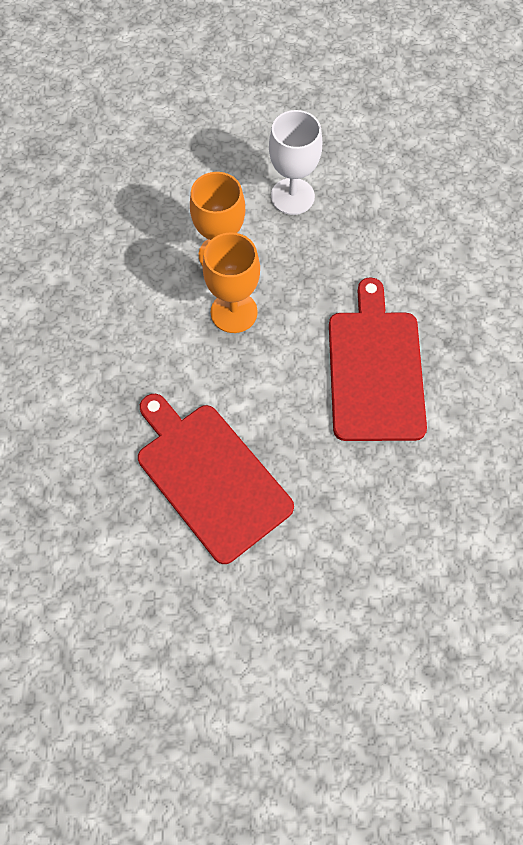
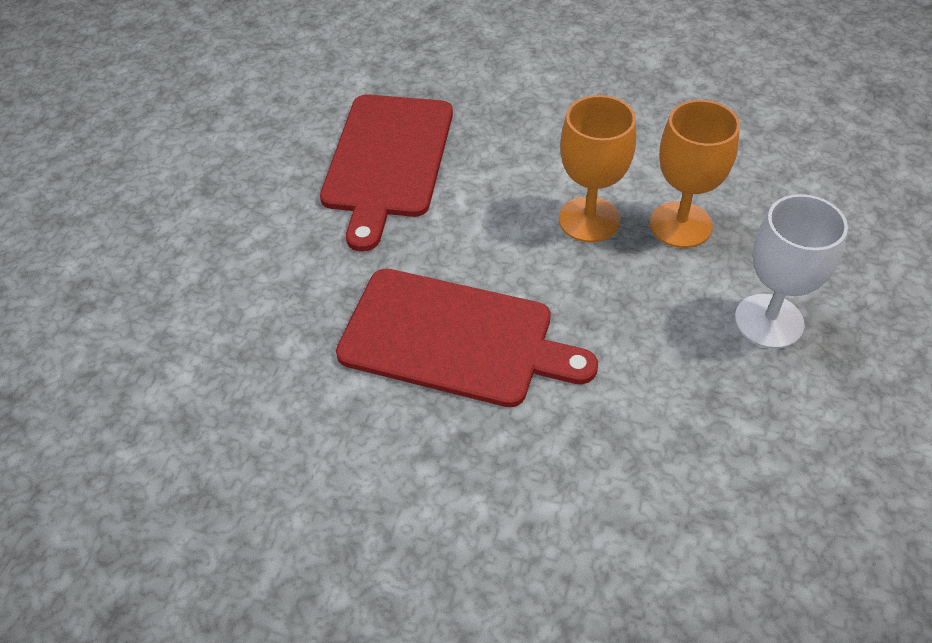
camera: 110 degrees right, 15 degrees down
red cutting board [138,394,294,564] -> red cutting board turned 120 degrees clockwise [320,94,453,252]

